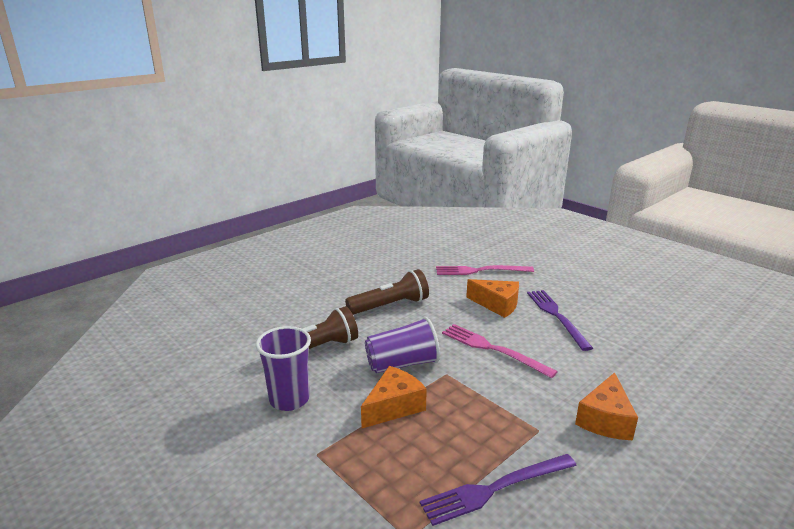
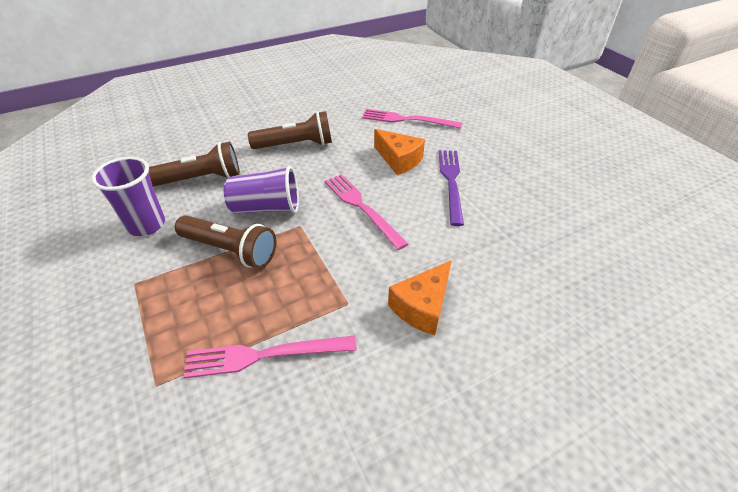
camera: 15 degrees right, 20 degrees up
orange cheese [361,366,427,428] -> brown flashlight [175,215,276,269]
purple fork [420,454,577,526] -> pink fork [183,336,357,378]

